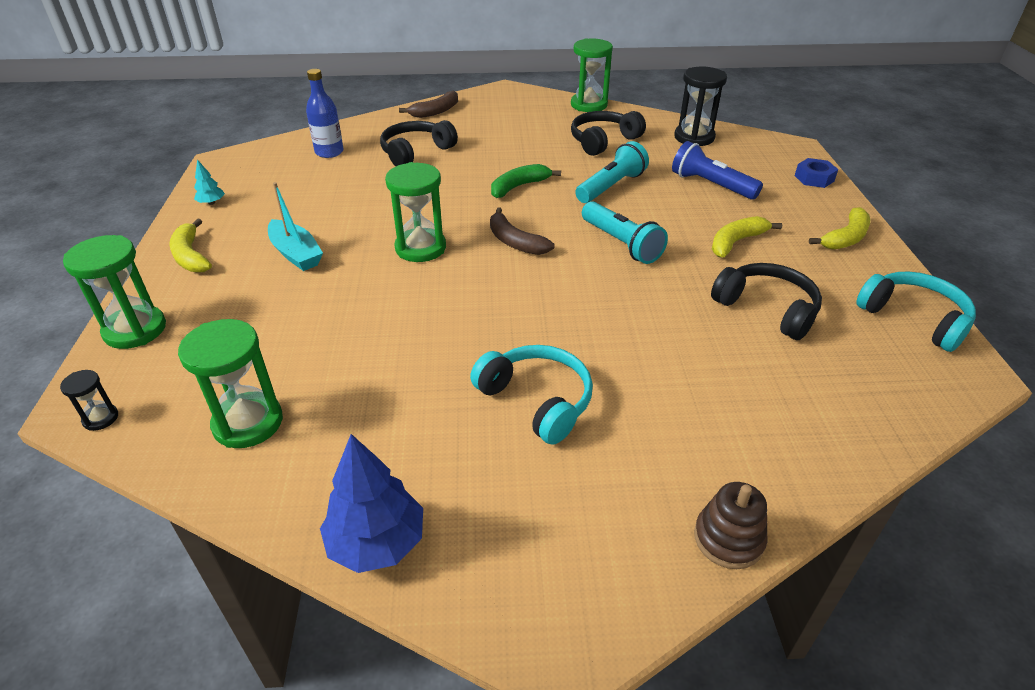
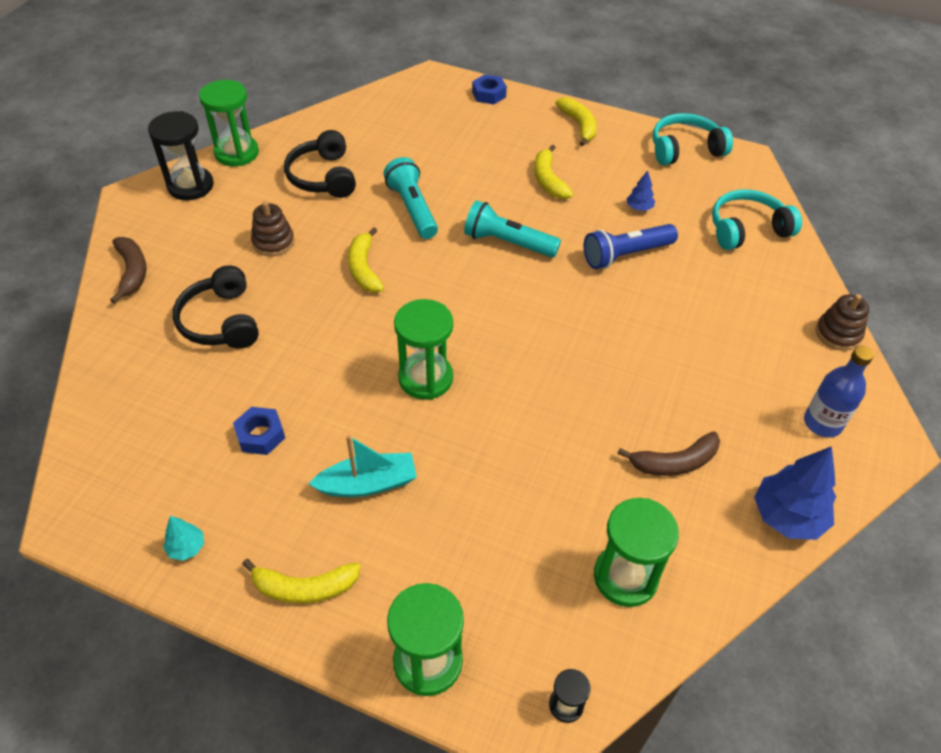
camera: 65 degrees left, 10 degrees up
blue bottle [306,69,344,158] -> blue bottle moved to [804,346,874,437]
turquoise headphones [470,345,593,444] -> turquoise headphones moved to [712,189,802,250]
brown banana [490,208,554,255] -> brown banana moved to [617,431,720,476]
green banana [491,164,561,198] -> yellow banana [348,228,384,293]
turquoise flashlight [582,201,668,264] -> turquoise flashlight turned 150 degrees counterclockwise [464,200,561,258]
blue flashlight [672,141,763,200] -> blue flashlight moved to [583,224,678,269]
black hourglass [674,66,727,146] -> black hourglass moved to [148,111,213,200]
black headphones [711,263,822,340] -> blue tree [626,171,655,211]
none -> blue nut [233,407,285,455]
none -> brown stacking toy [251,201,294,256]

